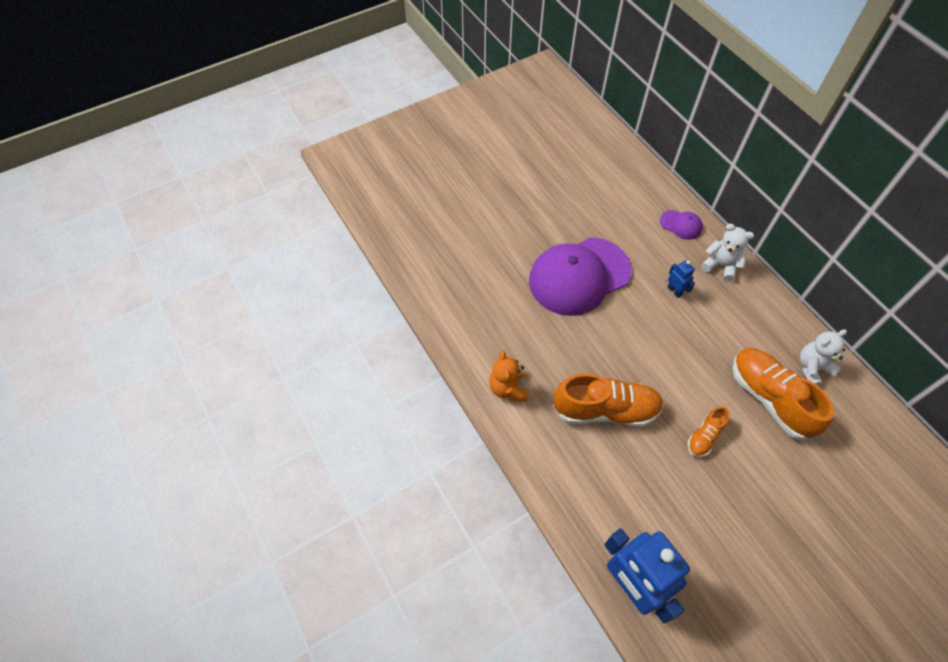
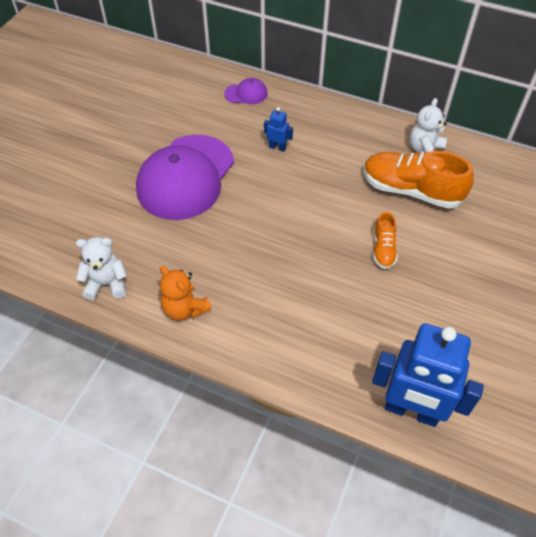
camera: 35 degrees left, 5 degrees down
orange shoe [553,373,664,427] -> none
white teddy bear [701,224,754,282] -> white teddy bear moved to [76,237,127,300]

